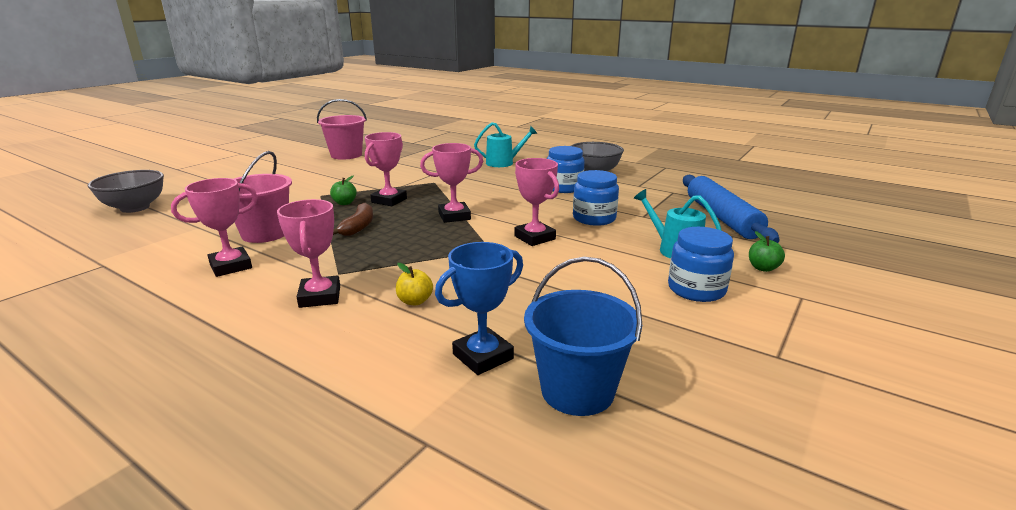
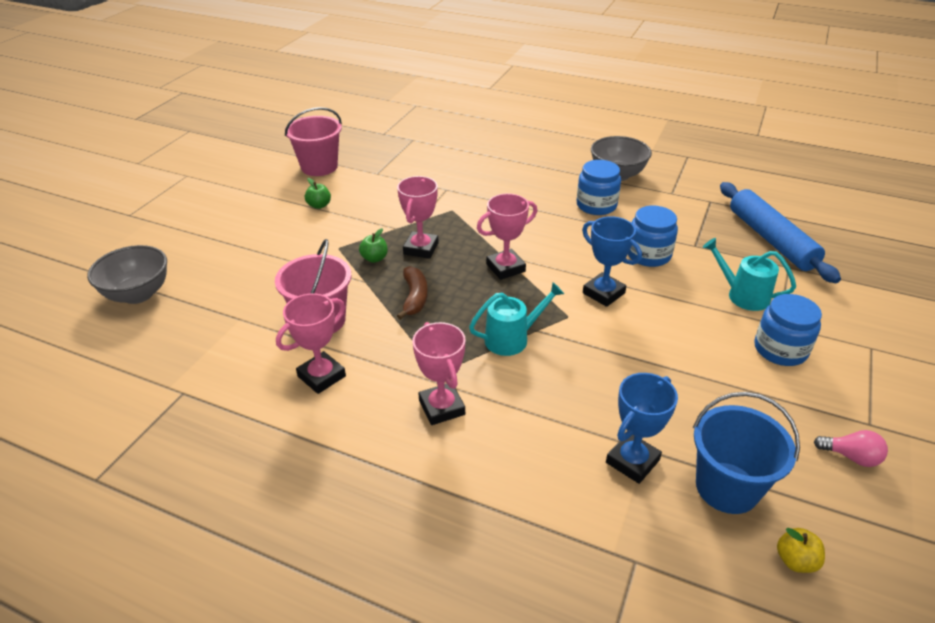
camera: 10 degrees left, 15 degrees up
yellow apple [396,263,433,305] -> yellow apple moved to [777,528,825,573]
turquoise watering can [474,122,537,167] -> turquoise watering can moved to [469,282,564,356]
pink trophy [514,158,559,246] -> blue trophy [582,216,642,307]
green apple [749,231,785,272] -> green apple moved to [305,178,331,209]
none -> pink light bulb [814,430,888,467]

